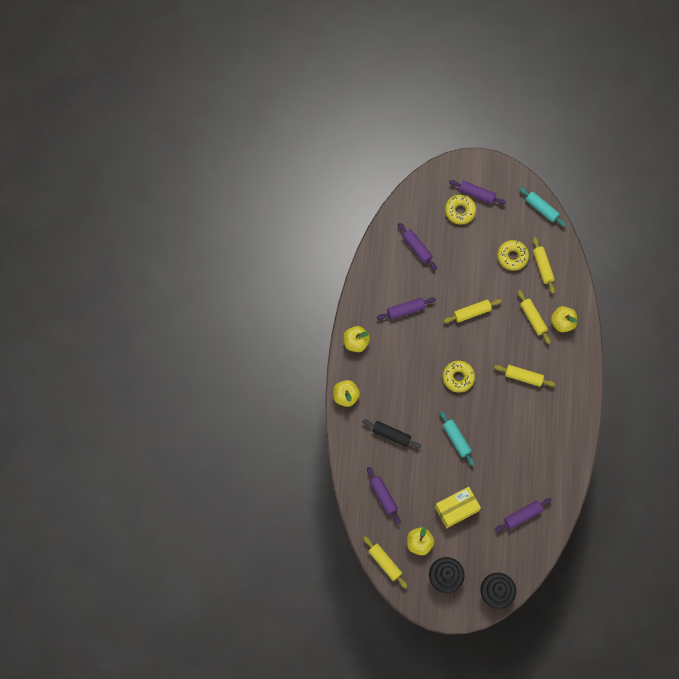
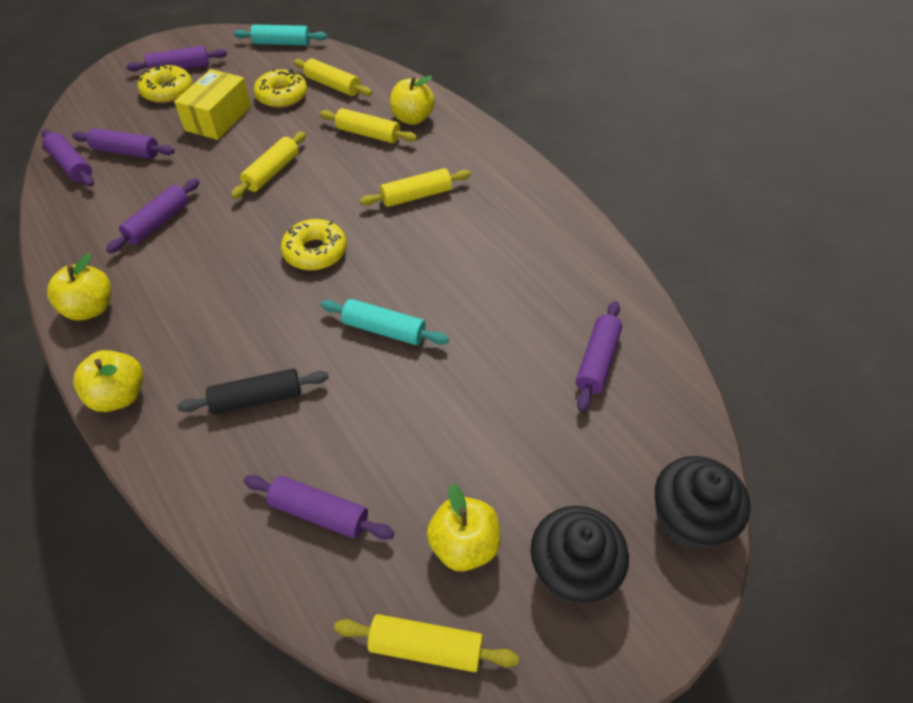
camera: 40 degrees left, 20 degrees down
yellow box [435,487,481,528] -> yellow box moved to [174,69,252,140]
none -> purple rolling pin [42,130,94,187]

